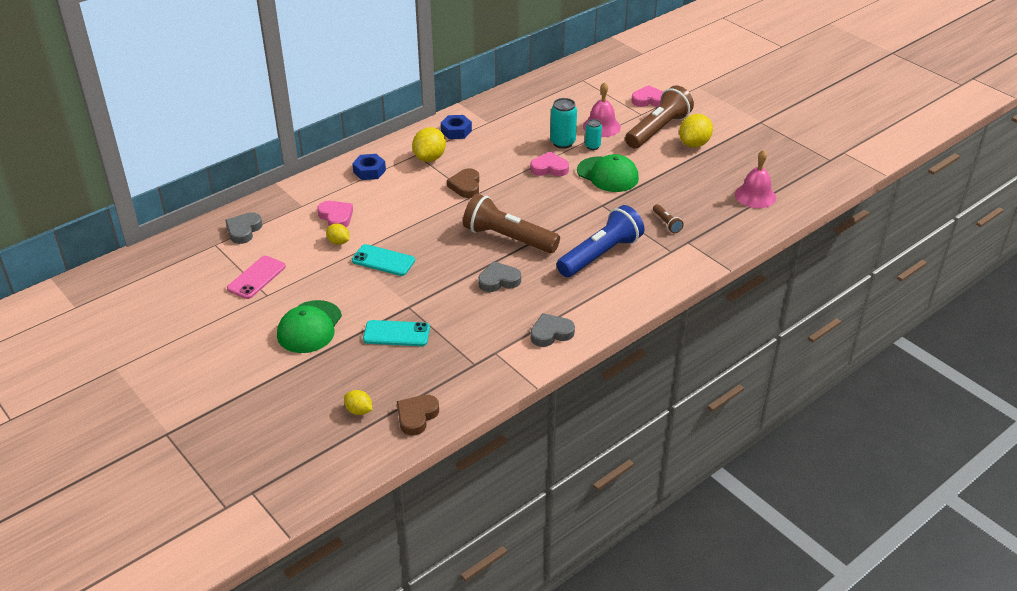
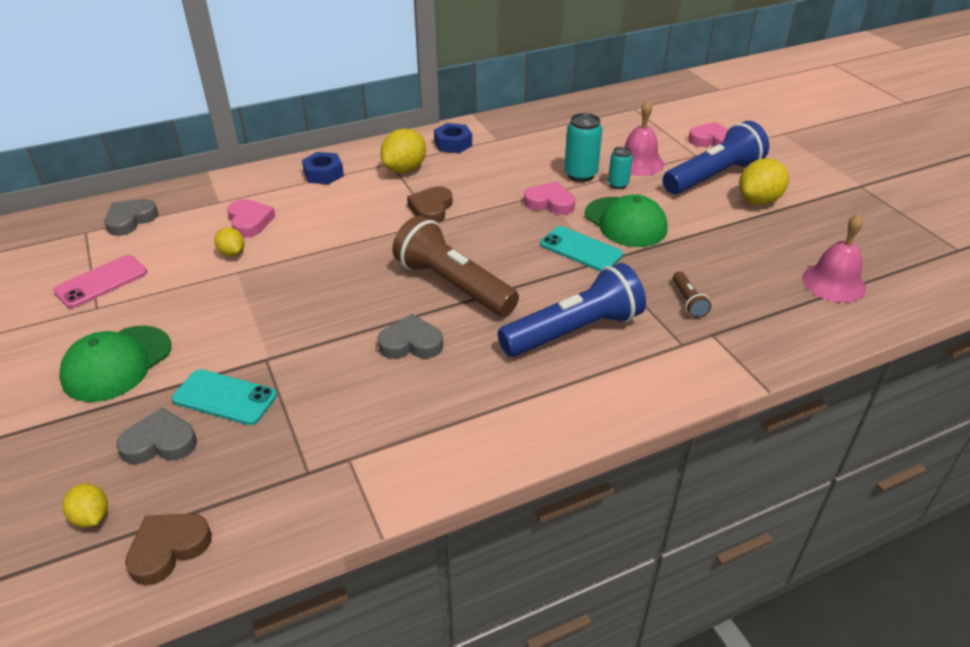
camera: 15 degrees right, 0 degrees up
turquoise phone [352,244,415,276] -> turquoise phone moved to [540,226,623,271]
grey heart [531,313,575,347] -> grey heart moved to [116,407,197,464]
brown flashlight [625,85,694,148] -> blue flashlight [663,121,769,194]

